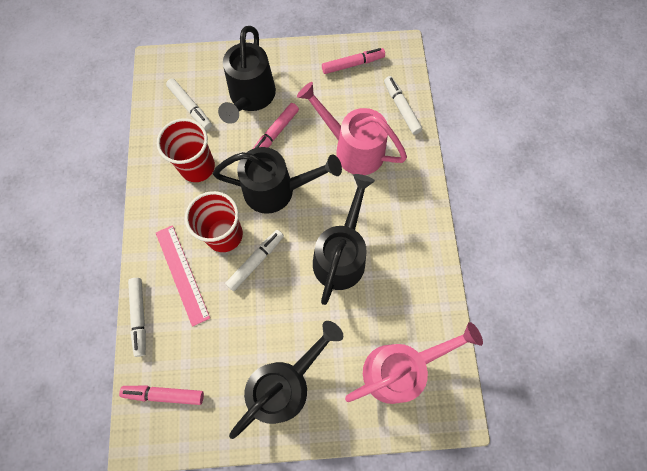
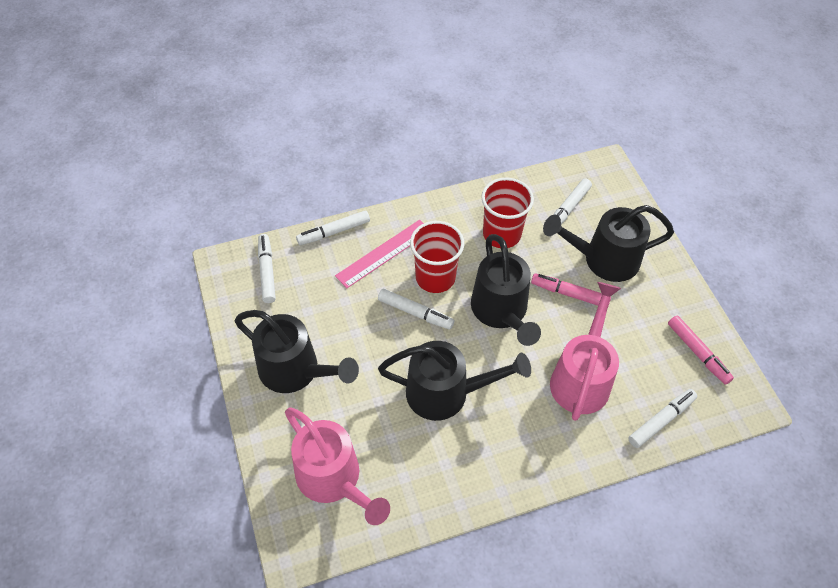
camera: 75 degrees right, 15 degrees down
pink marker [119,386,204,405] -> white marker [258,234,276,303]

